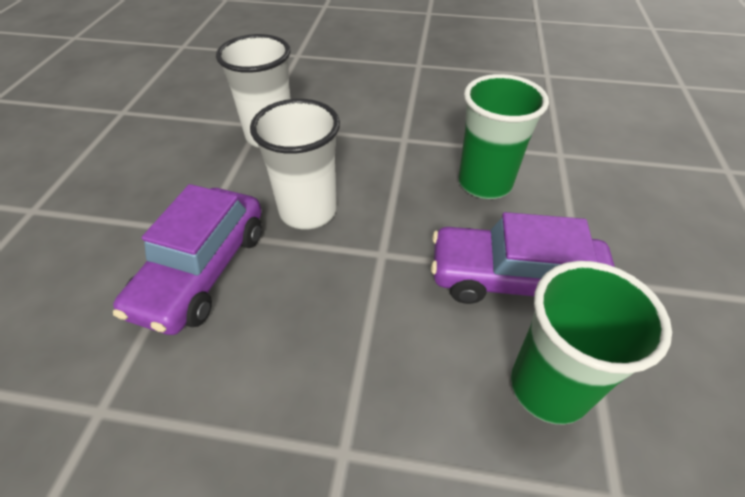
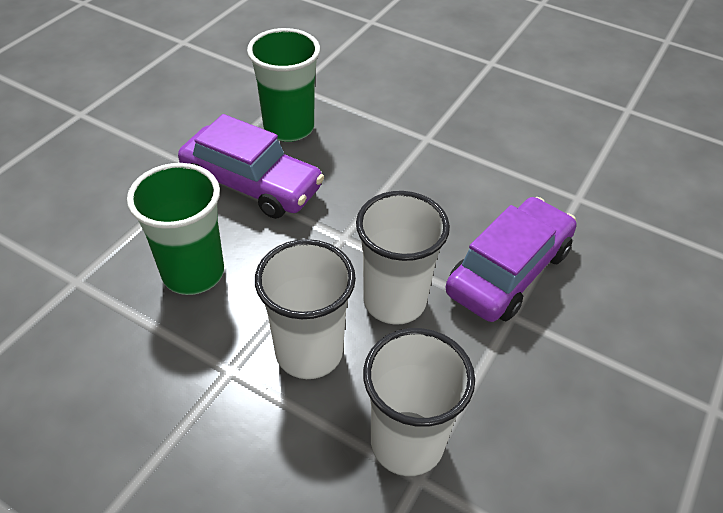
camera: 160 degrees left, 0 degrees up
none -> white cup [255,239,356,379]

